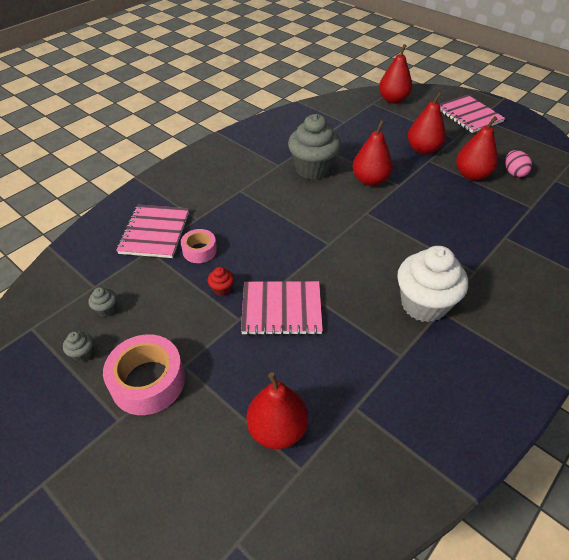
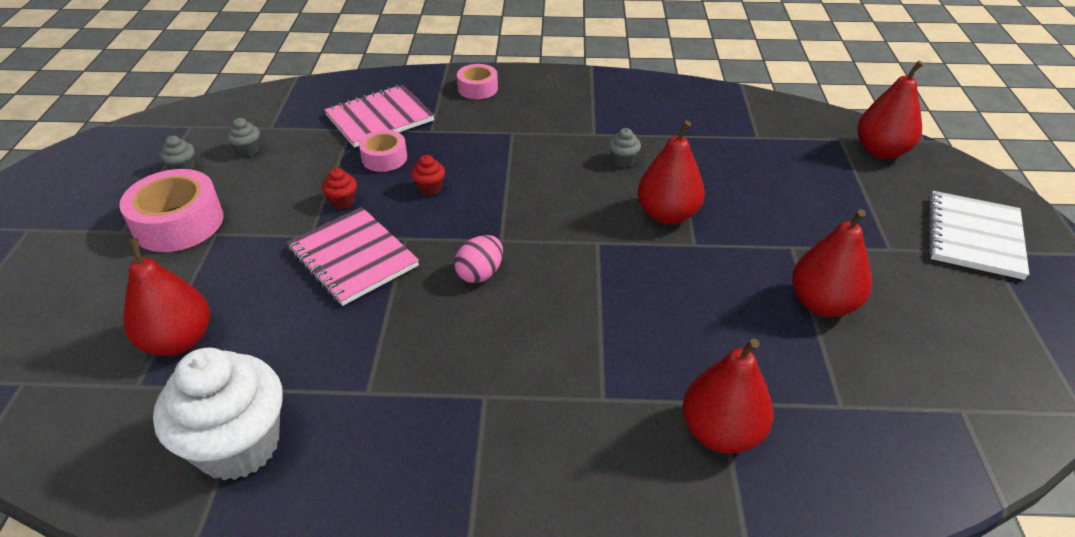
camera: 50 degrees right, 5 degrees down
grey cupcake [288,114,341,180] -> grey cupcake [608,128,641,167], size x0.40
white cupcake [397,246,468,323] -> white cupcake moved to [153,348,283,480]
red pear [408,91,446,155] -> red pear moved to [683,339,774,454]
pink notebook [440,95,505,133] -> white notebook [928,191,1029,280]
pink egg [505,150,532,177] -> pink egg moved to [454,235,503,283]
none -> red cupcake [411,155,445,196]
none -> pink tape [457,64,498,99]

